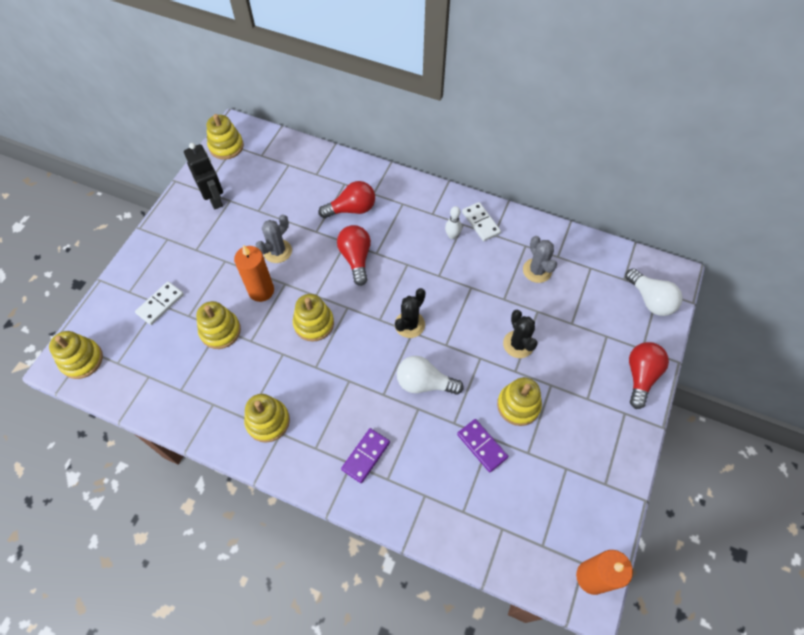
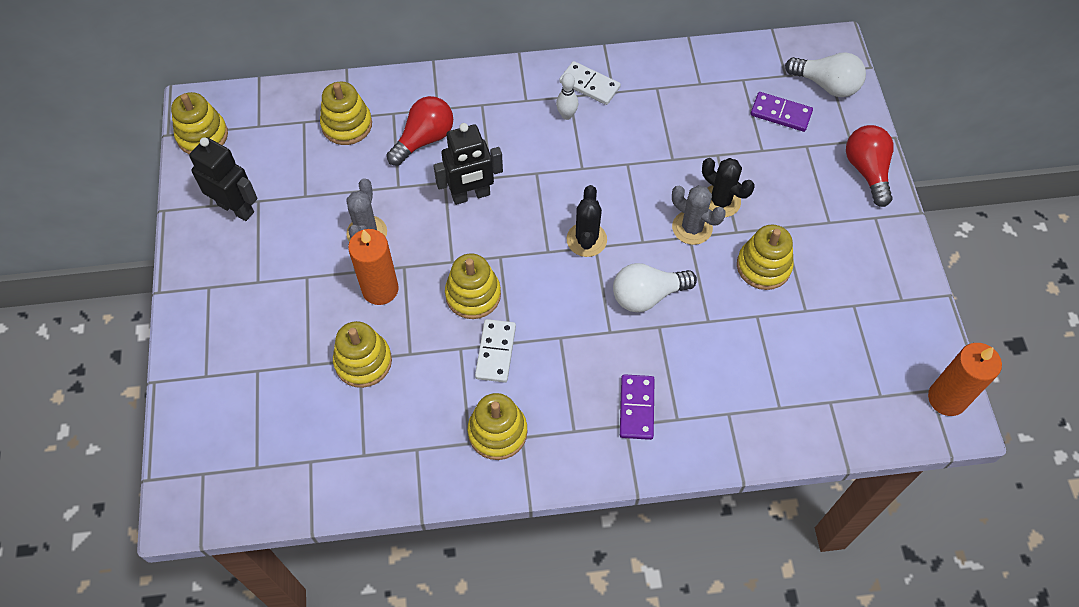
camera: 30 degrees left, 0 degrees up
yellow stacking toy [49,331,103,379] -> yellow stacking toy moved to [320,82,372,145]
white domino [135,281,184,325] -> white domino moved to [475,319,516,382]
red light bulb [337,225,371,286] -> black robot [433,123,503,205]
purple domino [457,419,508,472] -> purple domino moved to [750,92,813,132]
grey cactus [523,236,557,283] -> grey cactus moved to [672,185,726,245]

